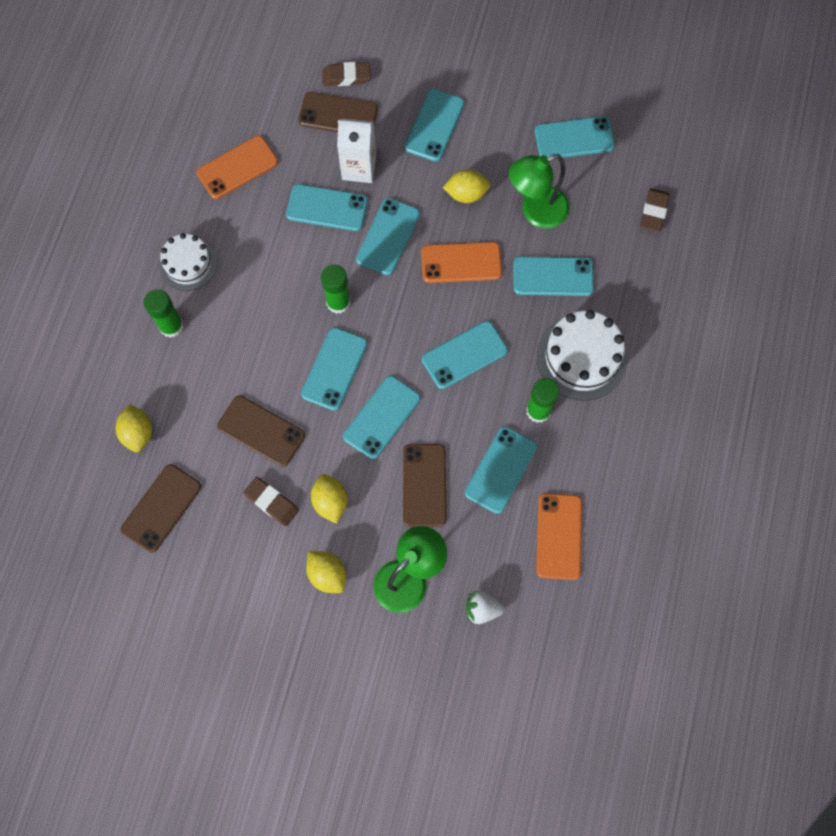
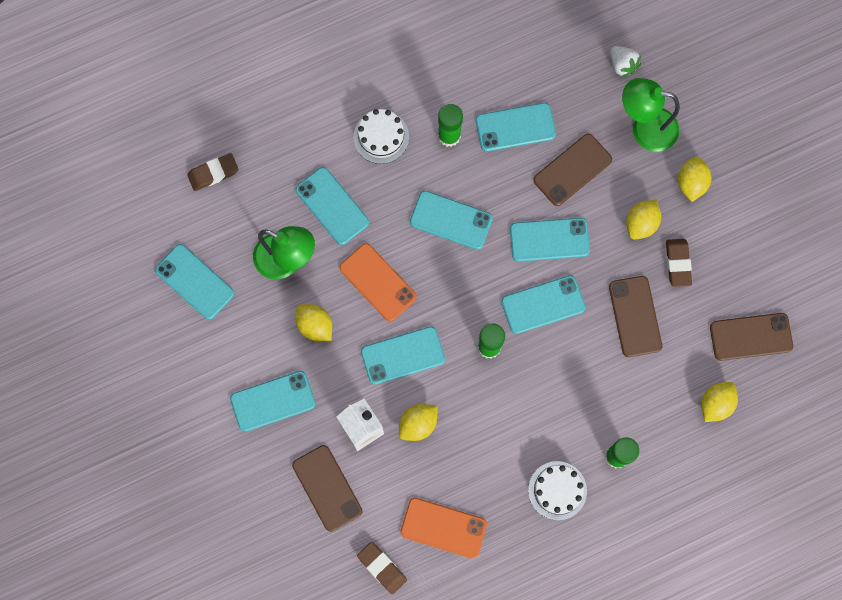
camera: 130 degrees left, 5 degrees up
turquoise phone [286,184,368,231] -> yellow lemon [399,404,438,441]
brown eraser [322,62,370,86] -> brown eraser moved to [357,542,407,594]
orange phone [536,493,582,580] -> none
white cake [537,310,627,401] -> white cake [354,109,409,164], size x0.65

